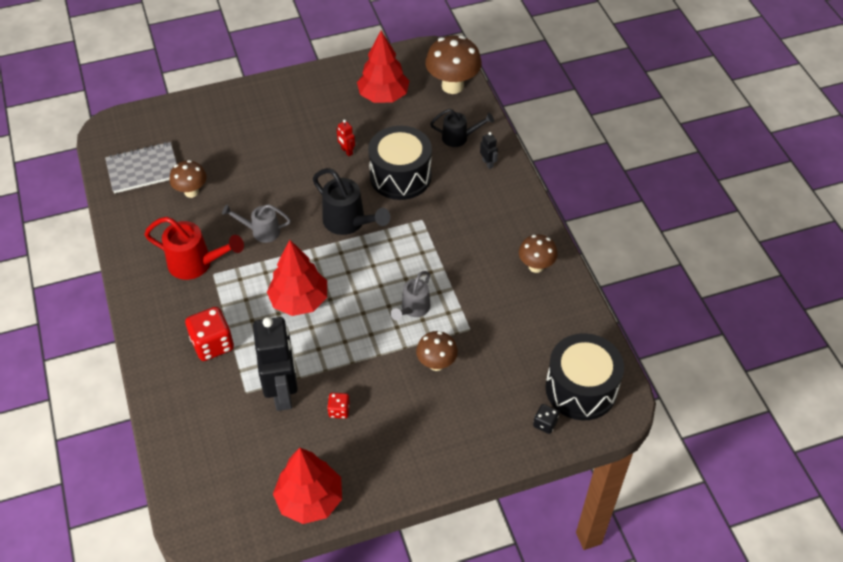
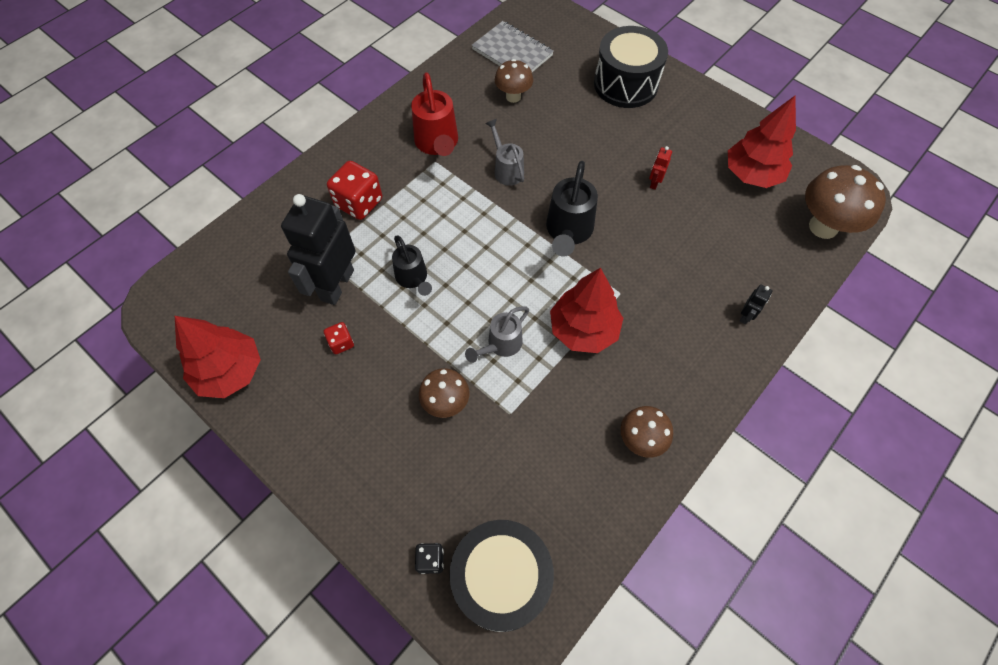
camera: 60 degrees right, 10 degrees up
black robot [253,317,298,411] -> black robot turned 150 degrees clockwise [281,194,356,305]
red tree [267,240,327,316] -> red tree moved to [550,268,623,353]
black drum [368,126,432,200] -> black drum moved to [594,26,668,108]
grey watering can [391,271,431,321] -> grey watering can turned 45 degrees counterclockwise [465,306,529,363]
black watering can [430,109,494,147] -> black watering can moved to [392,235,432,296]

